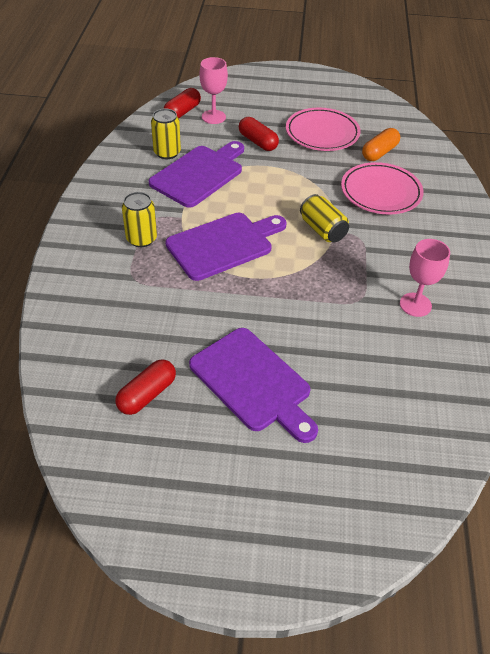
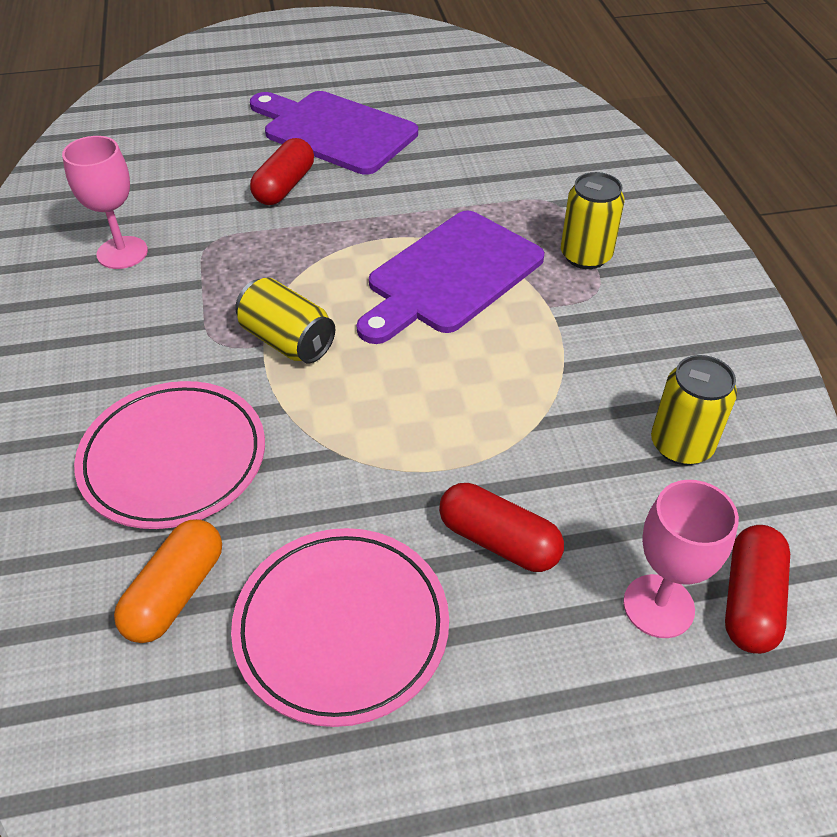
camera: 165 degrees right, 0 degrees up
red capsule [115,359,176,415] -> red capsule moved to [250,138,314,205]
purple cutting board [149,141,244,208] -> none

